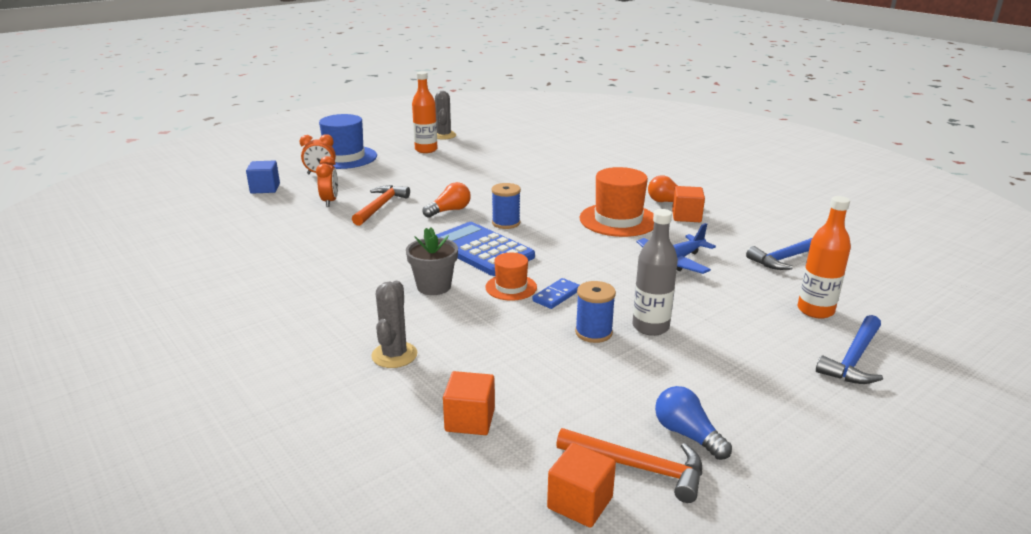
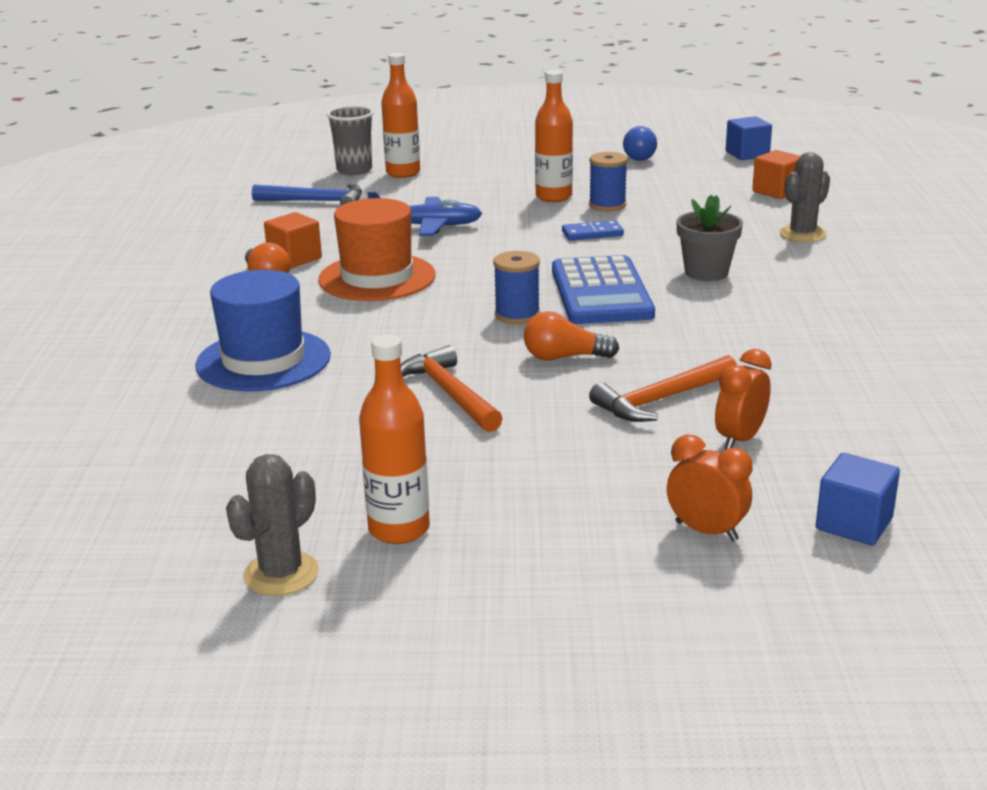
camera: 140 degrees left, 0 degrees up
blue hat [319,114,377,169] -> blue hat moved to [195,270,331,391]
orange hat [485,253,537,301] -> none
orange cube [547,443,616,528] -> blue cube [726,116,772,160]
orange hammer [556,428,702,503] -> orange hammer moved to [401,345,503,432]
grey bottle [632,209,678,336] -> orange bottle [535,70,573,202]
blue hammer [816,315,883,384] -> none
none -> grey cup [326,105,374,175]

